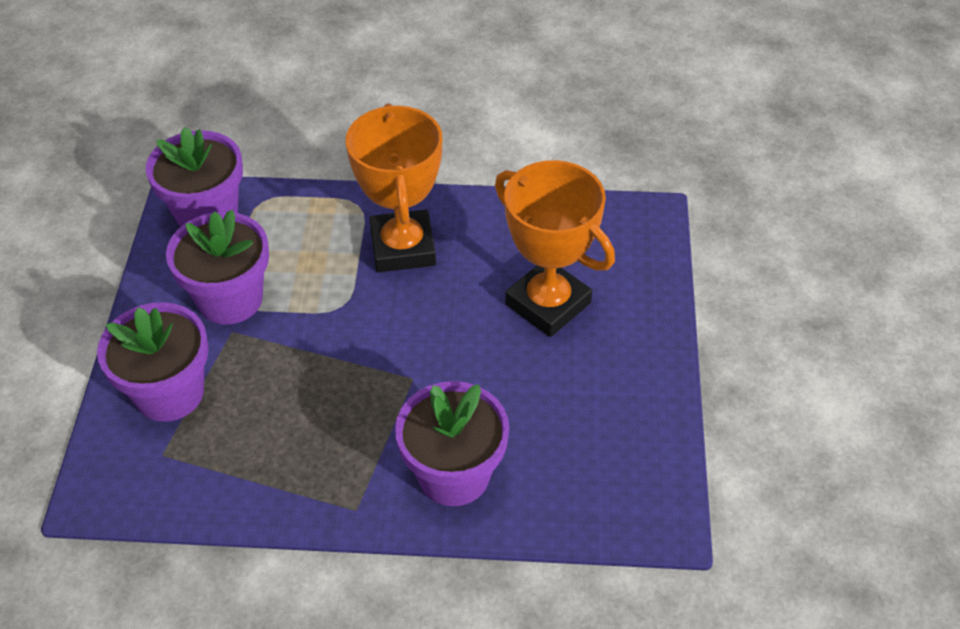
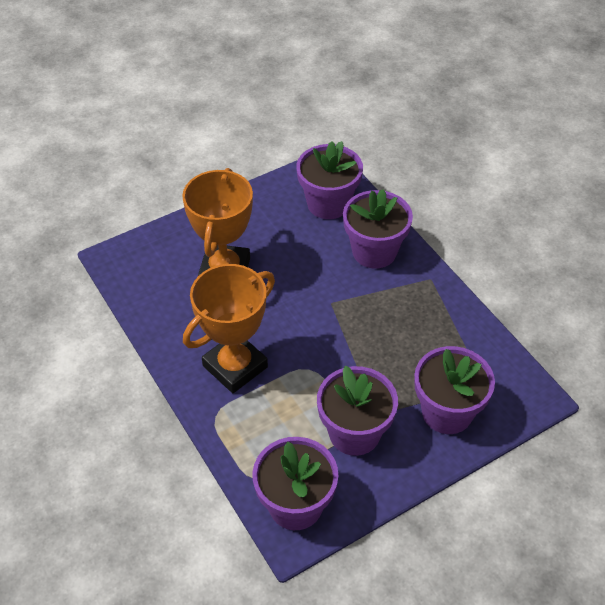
camera: 125 degrees left, 0 degrees up
none -> purple flower pot [296,141,363,219]

